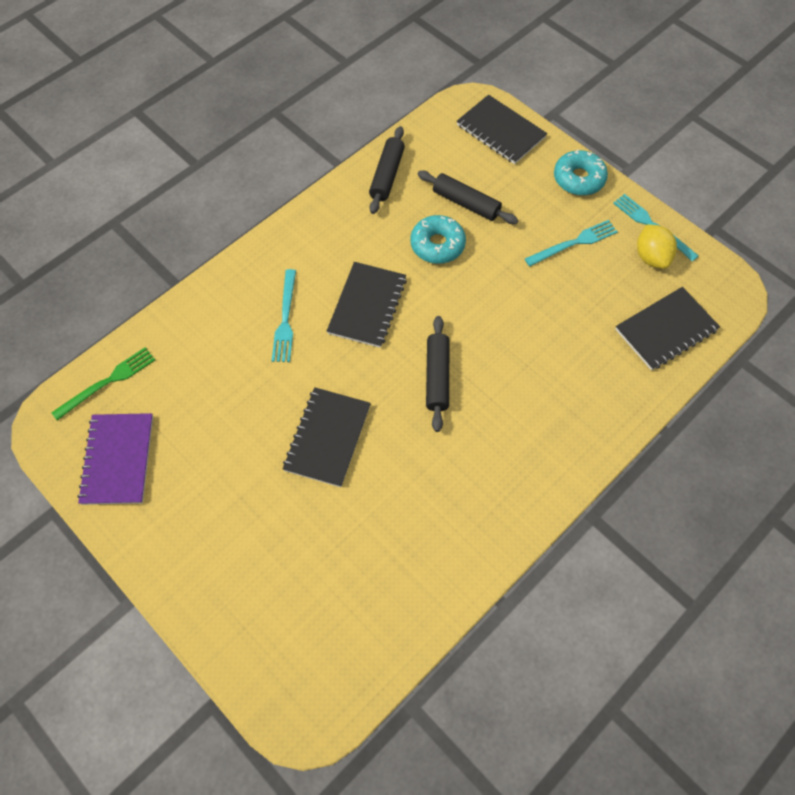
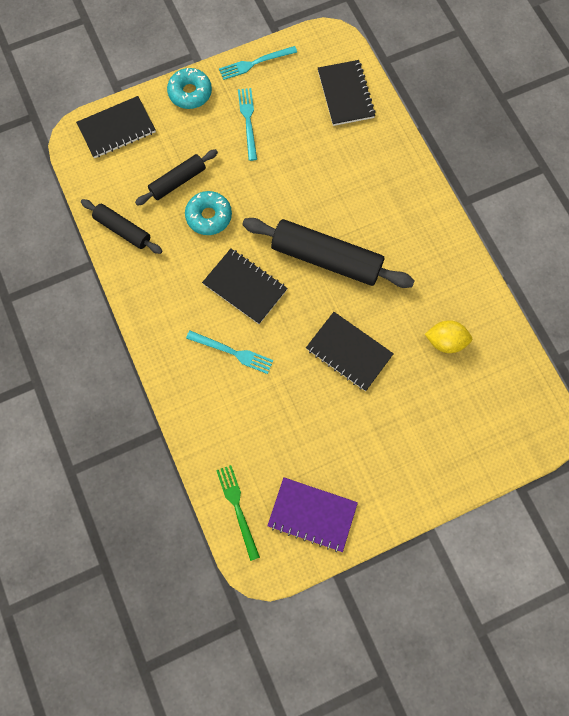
camera: 70 degrees left, 10 degrees up
black rolling pin [426,316,449,432] -> black rolling pin [242,218,415,288], size x1.78
yellow lemon [637,224,677,269] -> yellow lemon moved to [425,320,472,353]

